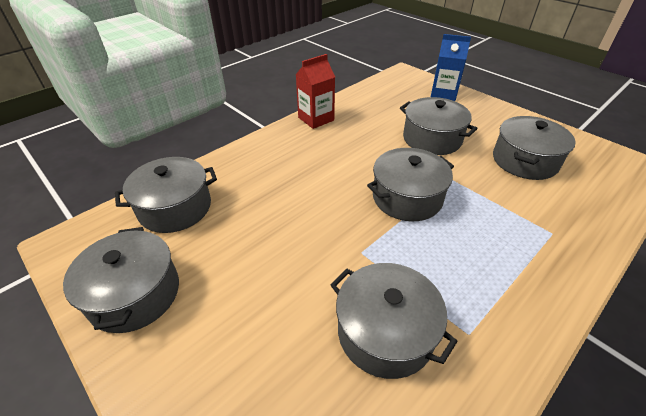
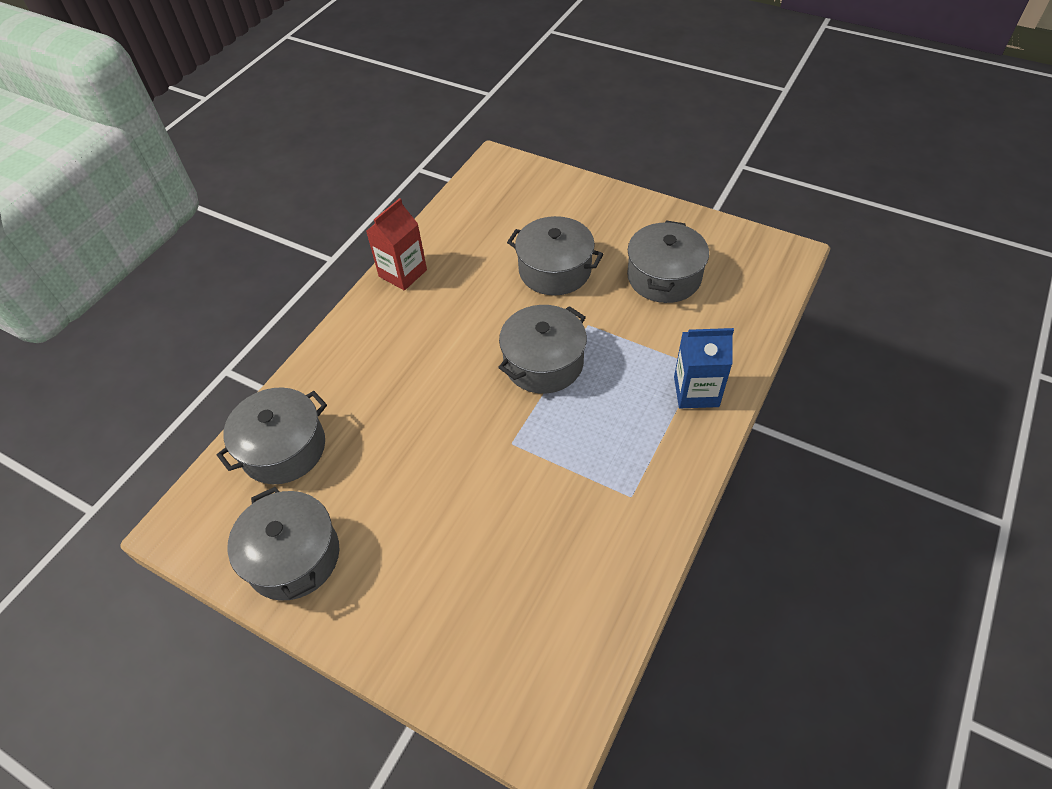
camera: 15 degrees left, 10 degrees up
grey pot [331,263,458,379] -> none
blue carton [431,34,471,101] -> blue carton moved to [674,328,734,408]

